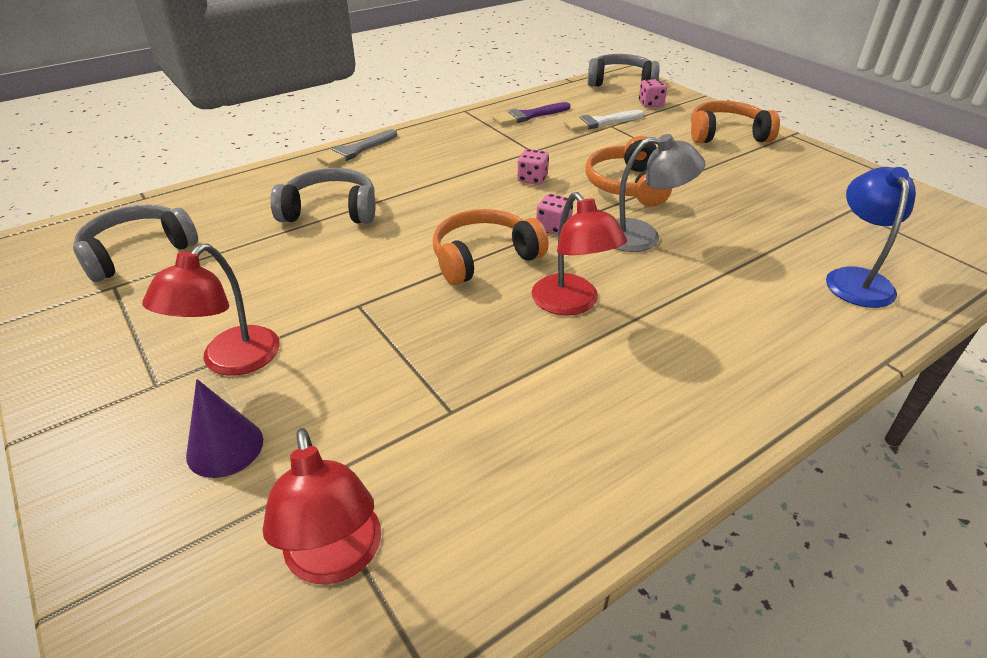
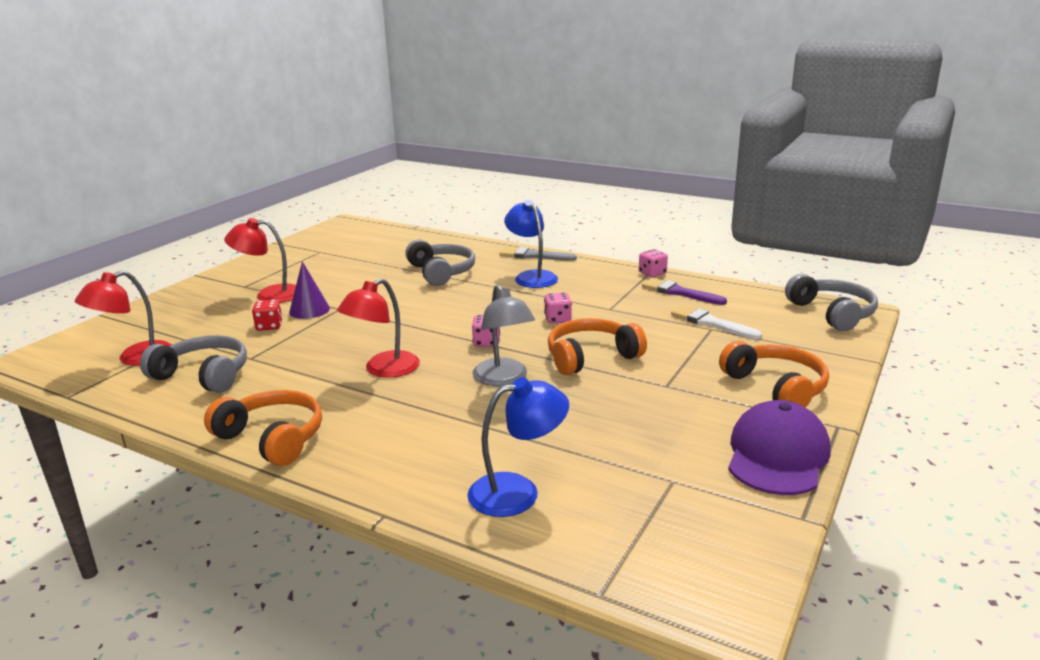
camera: 65 degrees right, 15 degrees down
grey headphones [73,204,198,282] -> grey headphones moved to [140,335,247,393]
purple cone [186,379,263,478] -> purple cone moved to [289,261,330,319]
orange headphones [433,209,548,285] -> orange headphones moved to [204,390,322,466]
pink dice [639,79,667,107] -> pink dice moved to [639,249,668,277]
none -> red dice [252,299,283,331]
none -> blue lamp [504,200,558,288]
none -> purple cap [728,400,831,495]

